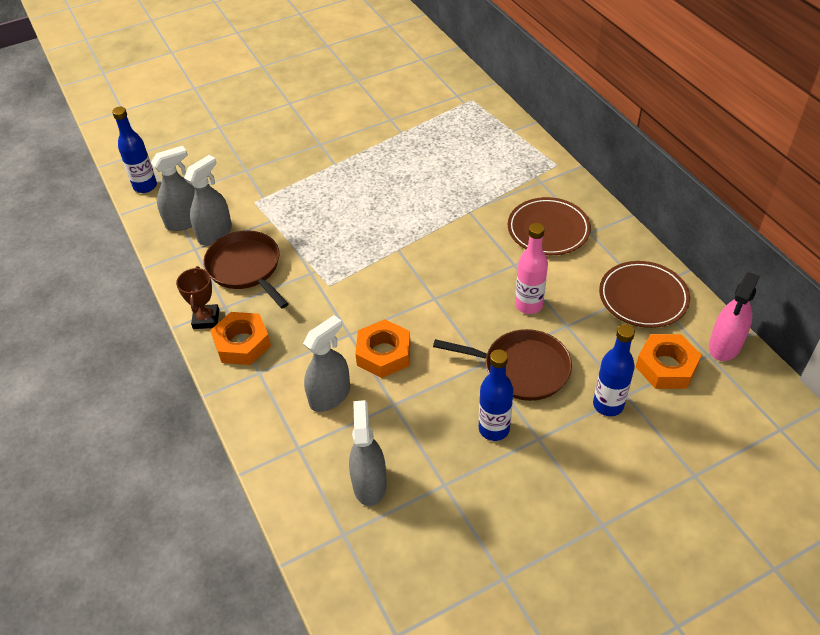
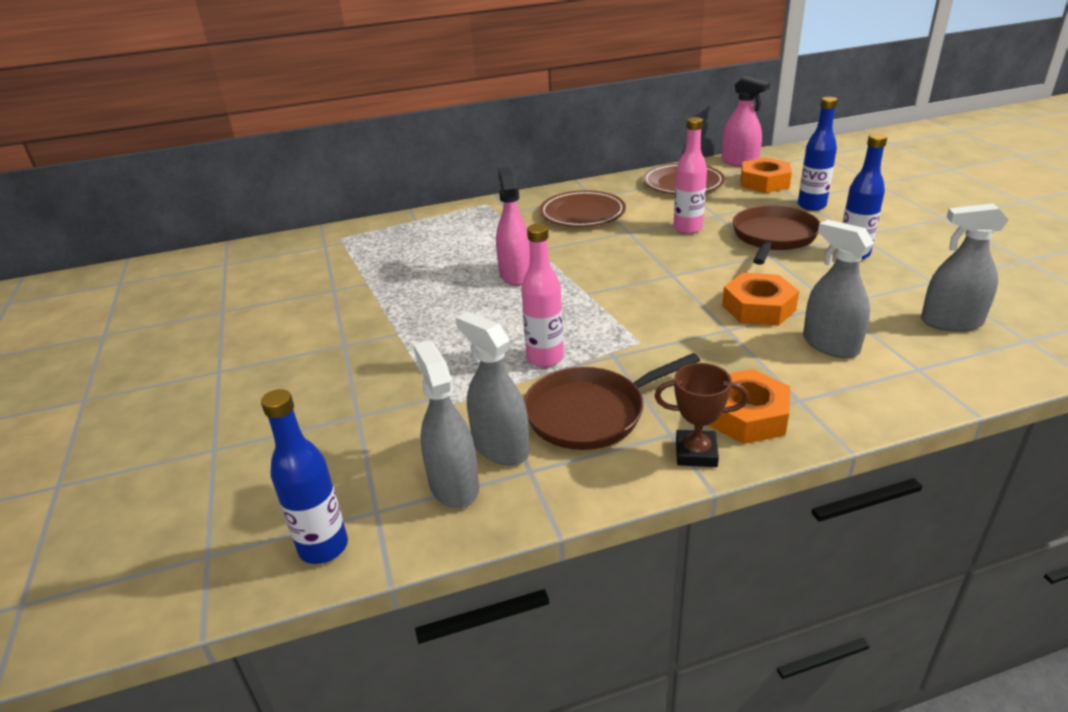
camera: 80 degrees left, 15 degrees down
none -> pink spray bottle [496,167,530,286]
none -> pink bottle [521,224,564,367]

